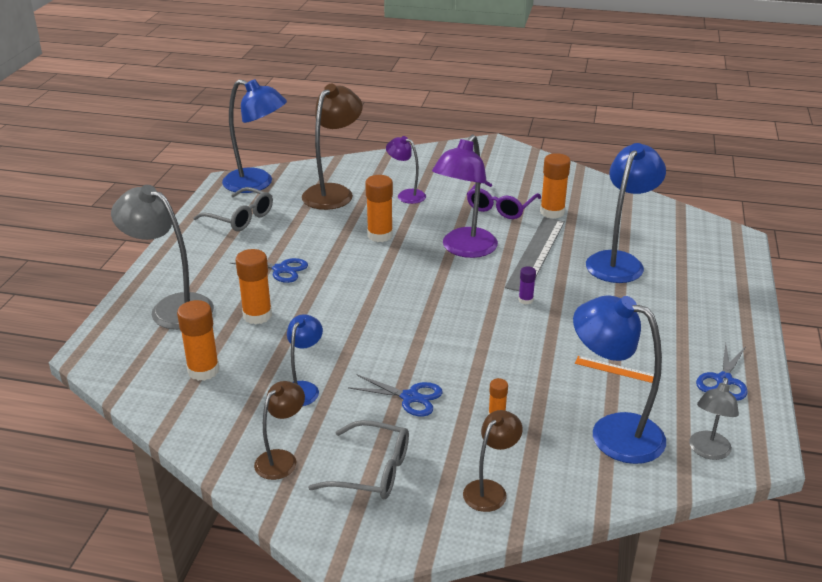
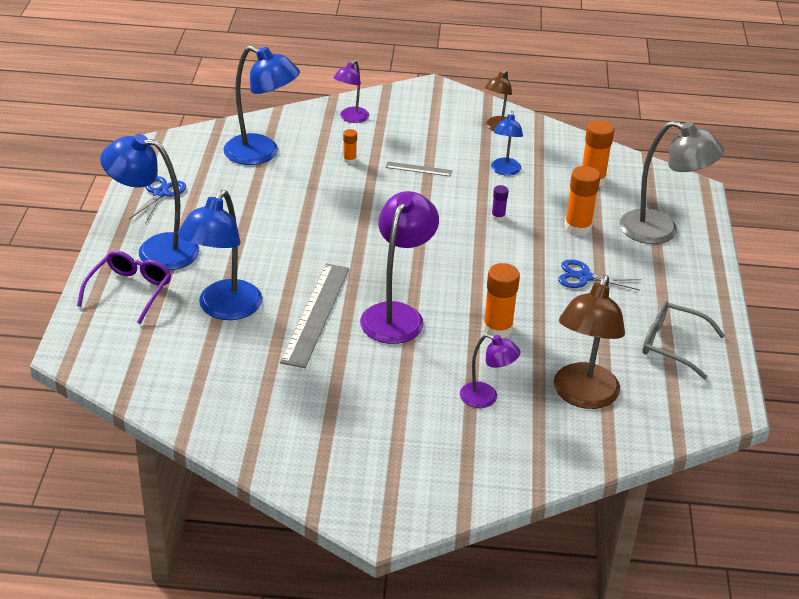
camera: 170 degrees right, 5 degrees up
blue lamp [222,79,287,193] -> blue lamp moved to [100,134,199,270]
grey glasses [308,420,409,499] -> none
blue scissors [348,374,443,417] -> grey ruler [386,162,452,177]
brown lamp [463,410,523,512] -> purple lamp [333,60,369,123]
purple glasses [467,181,541,219] -> purple glasses moved to [77,251,171,324]
purple glue stick [518,266,536,304] -> purple glue stick moved to [491,185,509,221]
orange glue stick [540,153,571,219] -> none
orange ruler [575,356,654,383] -> none
grey lamp [689,378,739,460] -> none

